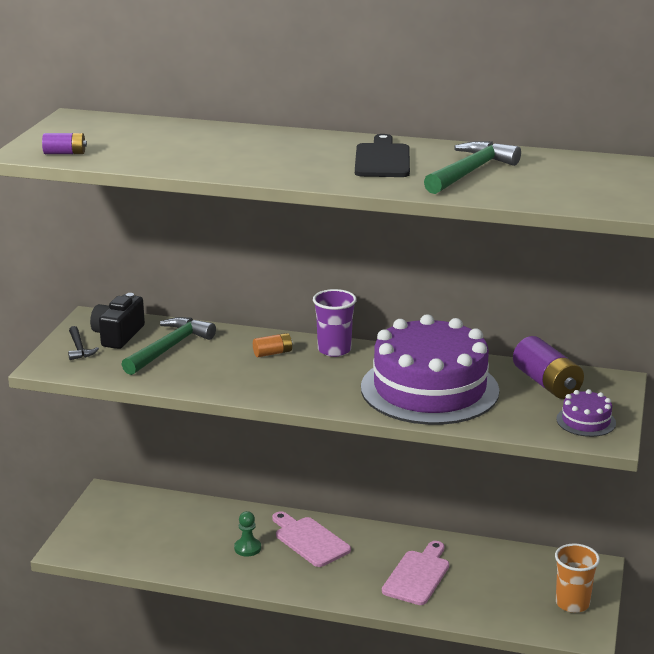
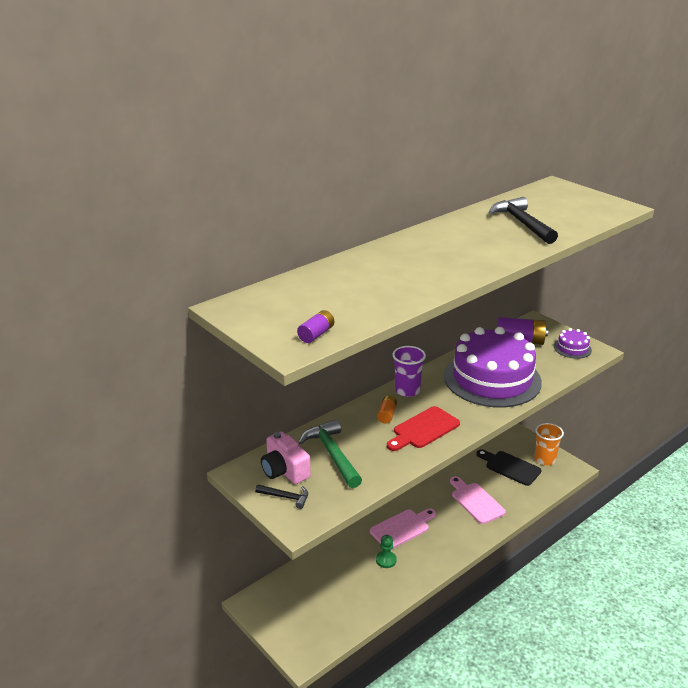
camera: 55 degrees left, 5 degrees up
black camera [90,293,145,349] -> pink camera [261,431,311,484]
pink cutting board [272,511,351,567] -> pink cutting board turned 150 degrees clockwise [370,508,436,549]
black cutting board [355,134,410,177] -> black cutting board moved to [477,449,542,486]
green hammer [424,141,521,194] -> black hammer [489,197,558,244]
none -> red cutting board [387,406,460,451]

